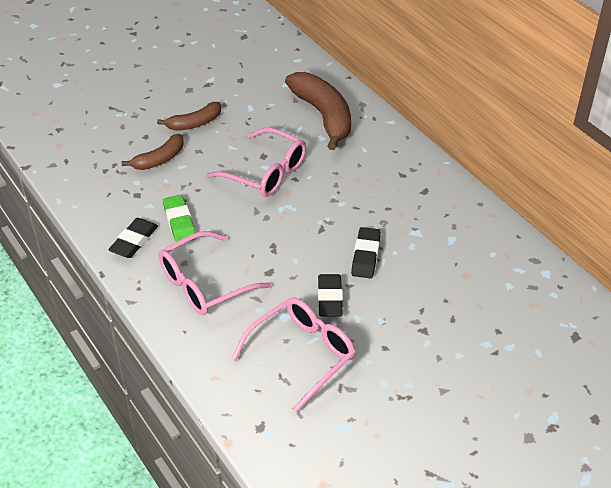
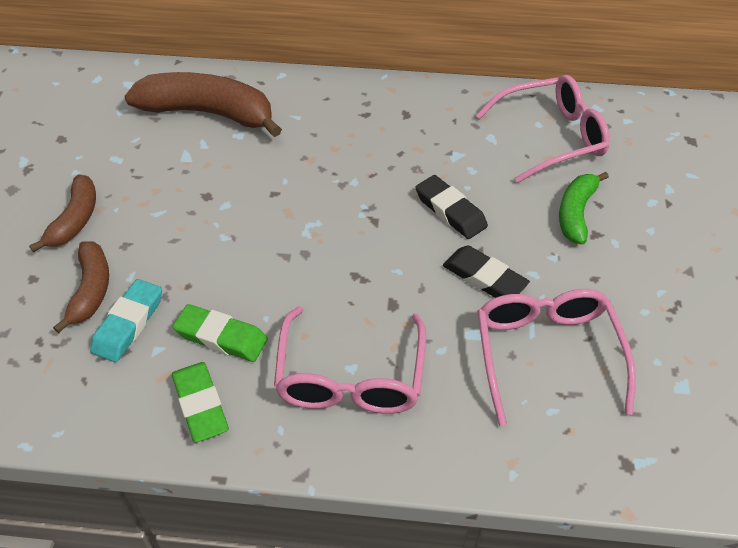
camera: 50 degrees left, 5 degrees up
black eraser [108,218,158,258] -> green eraser [172,362,229,443]
pink glasses [206,128,306,197] -> pink glasses moved to [476,75,610,183]
none -> turquoise eraser [90,279,162,362]
none -> green banana [559,172,609,245]

